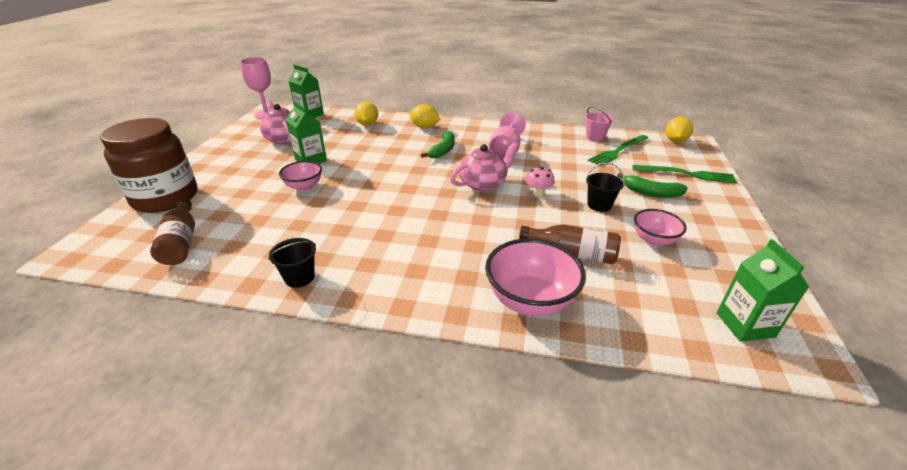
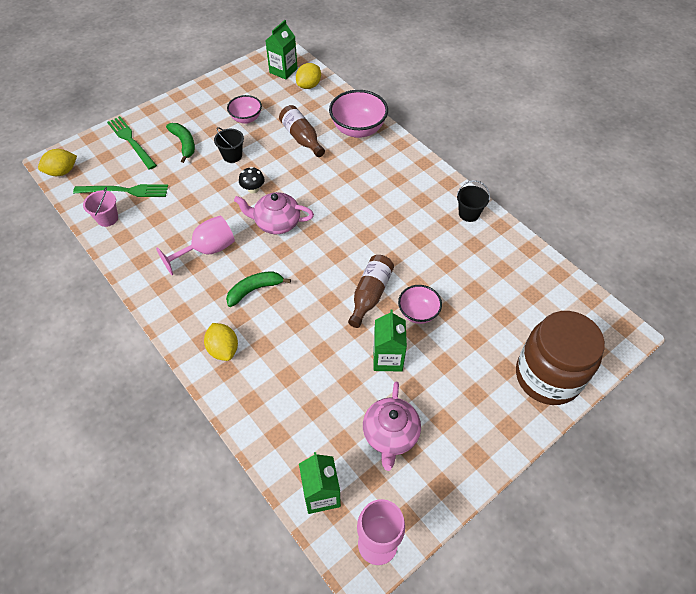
camera: 140 degrees left, 20 degrees up
brown bottle [150,198,195,265] -> brown bottle moved to [348,255,394,328]
yellow lemon [355,101,378,126] -> yellow lemon moved to [296,63,321,89]
pink mushroom [525,166,555,197] -> black mushroom [239,167,265,194]

